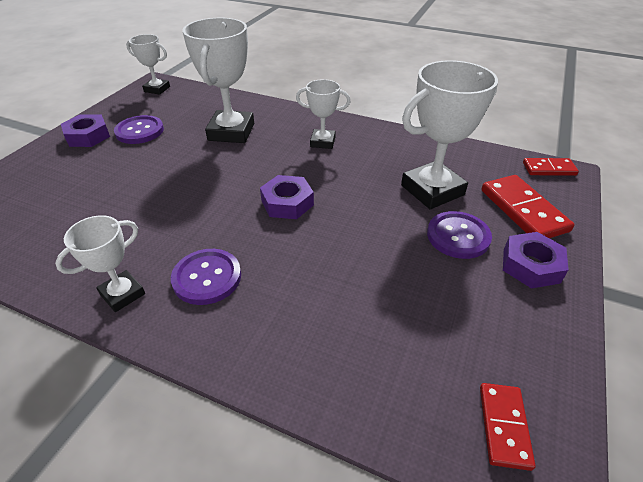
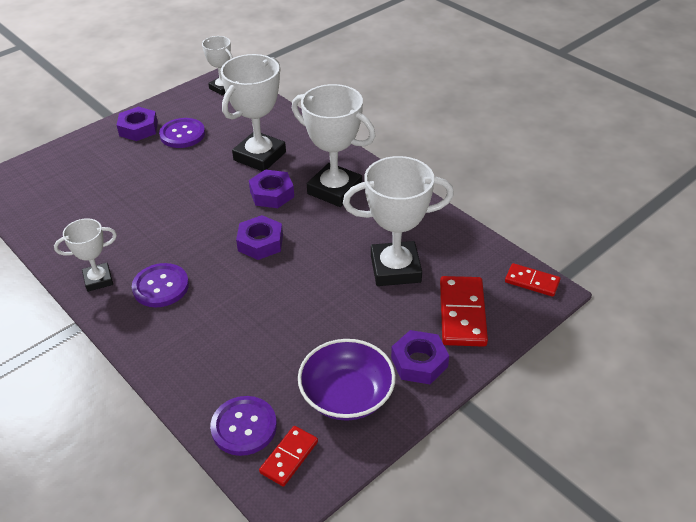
camera: 25 degrees right, 0 degrees up
white trophy [296,79,351,149] -> white trophy [292,84,376,207], size x1.77
purple button [427,211,492,259] -> purple button moved to [210,396,277,456]
none -> purple nut [249,170,294,208]
none -> purple bowl [298,339,396,421]

